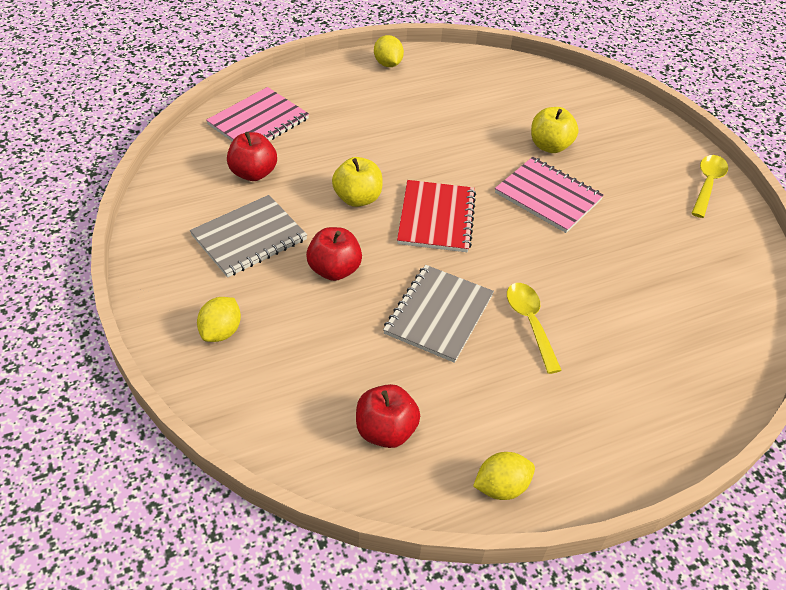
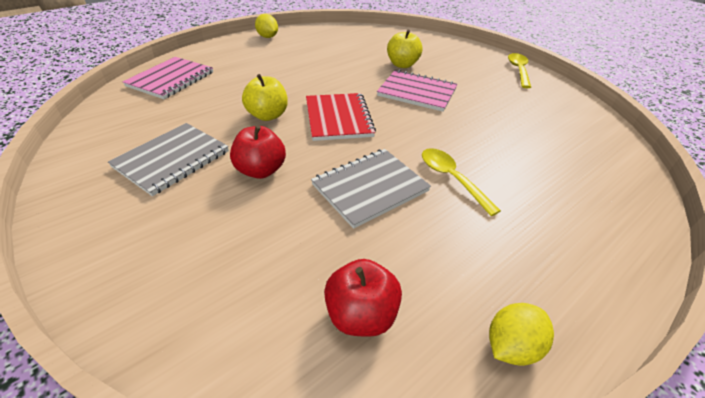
camera: 15 degrees left, 5 degrees down
yellow lemon [197,297,241,342] -> none
red apple [227,132,277,181] -> none
grey notebook [383,265,494,363] -> grey notebook turned 45 degrees clockwise [311,149,431,229]

